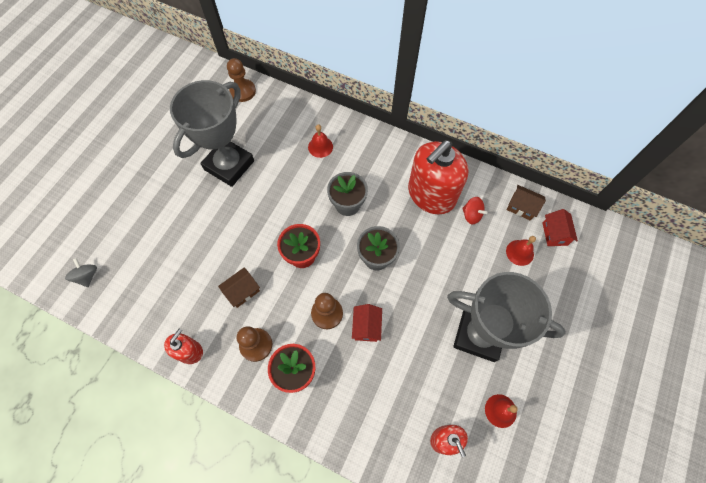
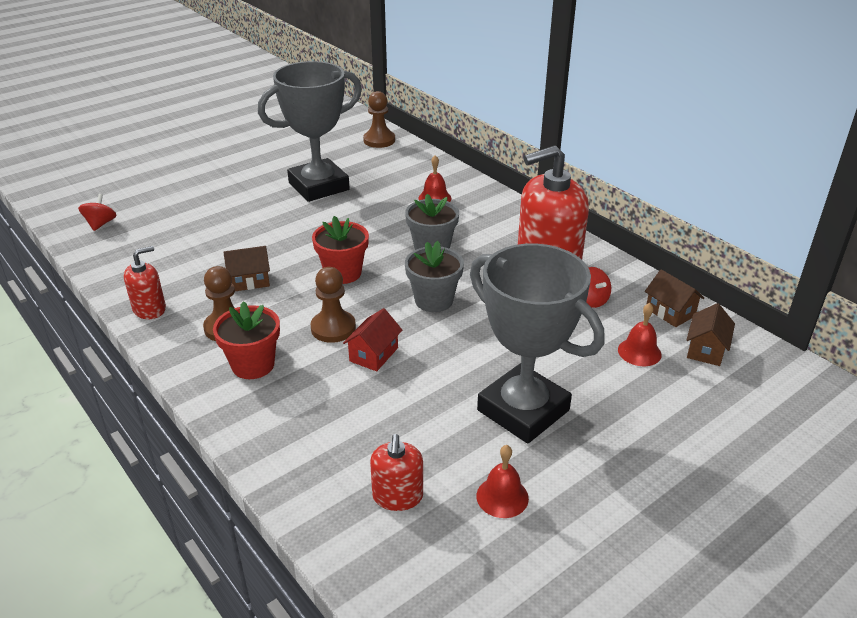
camera: 25 degrees right, 30 degrees down
grey spinning top [65,258,97,287] -> red spinning top [78,194,117,231]
red house [543,209,578,246] -> brown house [686,303,735,366]

